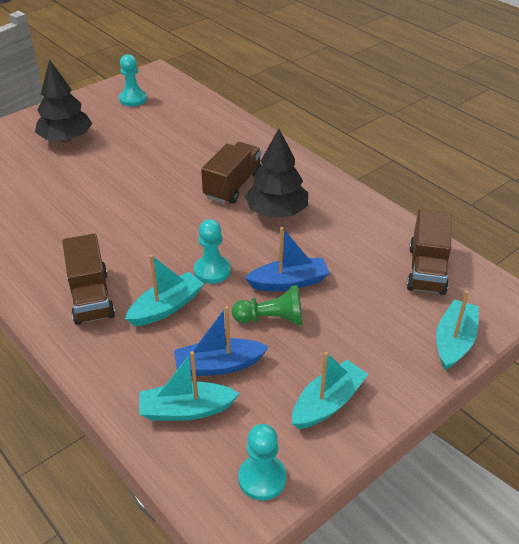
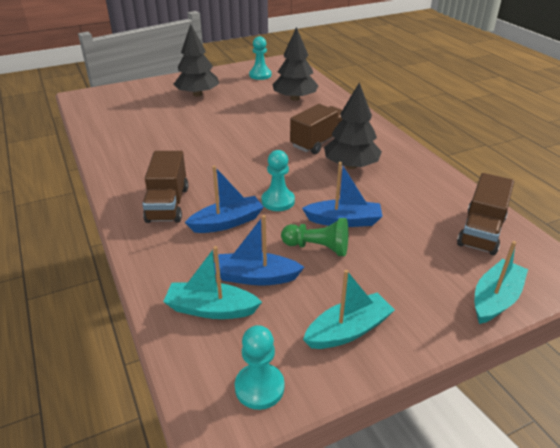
camera: 15 degrees right, 5 degrees down
turquoise boat [125,254,204,326] -> blue boat [185,166,264,233]
none -> black tree [273,27,319,101]

